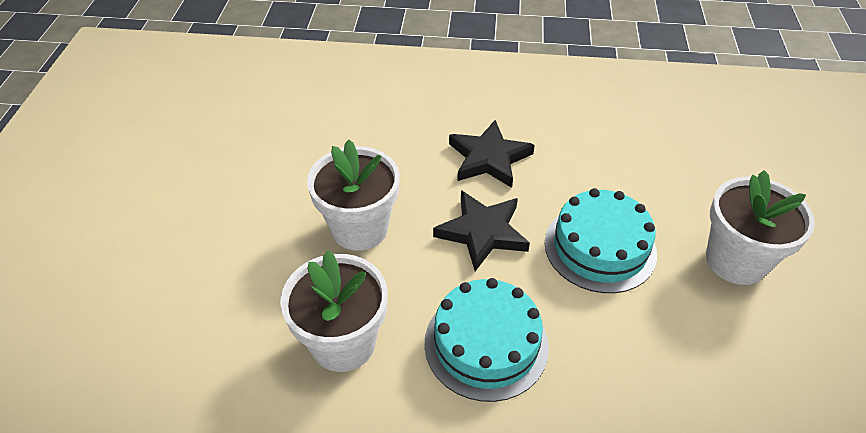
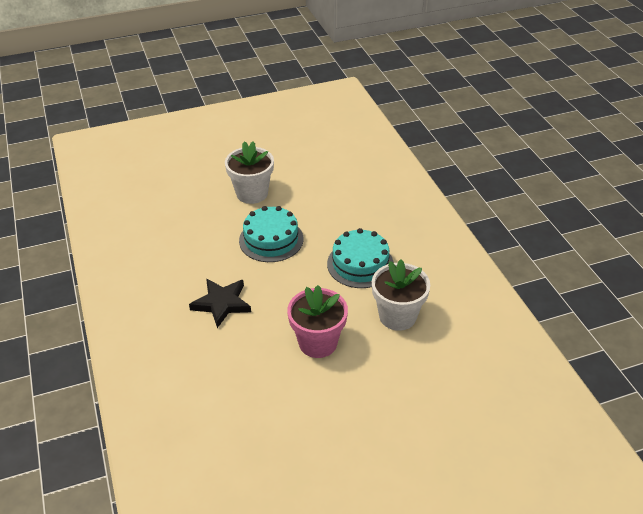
camera: 115 degrees left, 5 degrees down
white flower pot [307,139,400,251] -> pink flower pot [287,285,348,358]
black star [433,190,530,271] -> none

